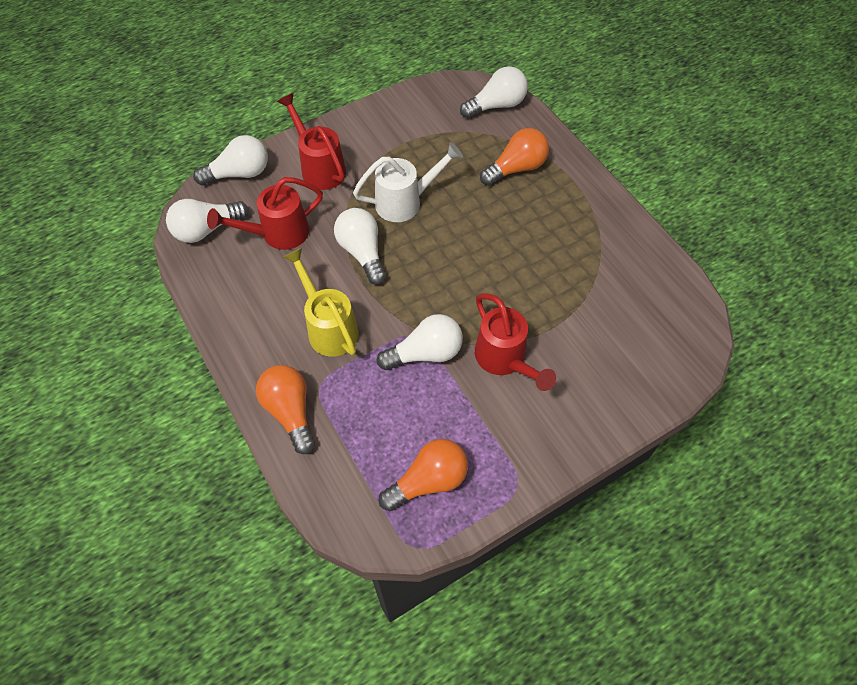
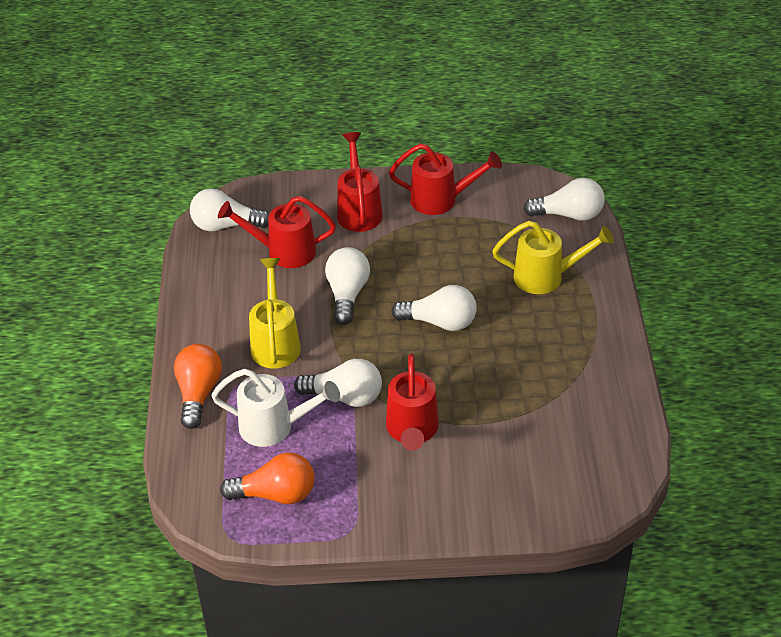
camera: 30 degrees right, 15 degrees down
white light bulb [193,135,268,185] -> white light bulb moved to [391,285,477,331]
white watering can [353,142,463,222] -> white watering can moved to [211,369,340,447]
orange light bulb [480,128,549,186] -> yellow watering can [492,221,614,294]
none -> red watering can [389,143,502,215]

